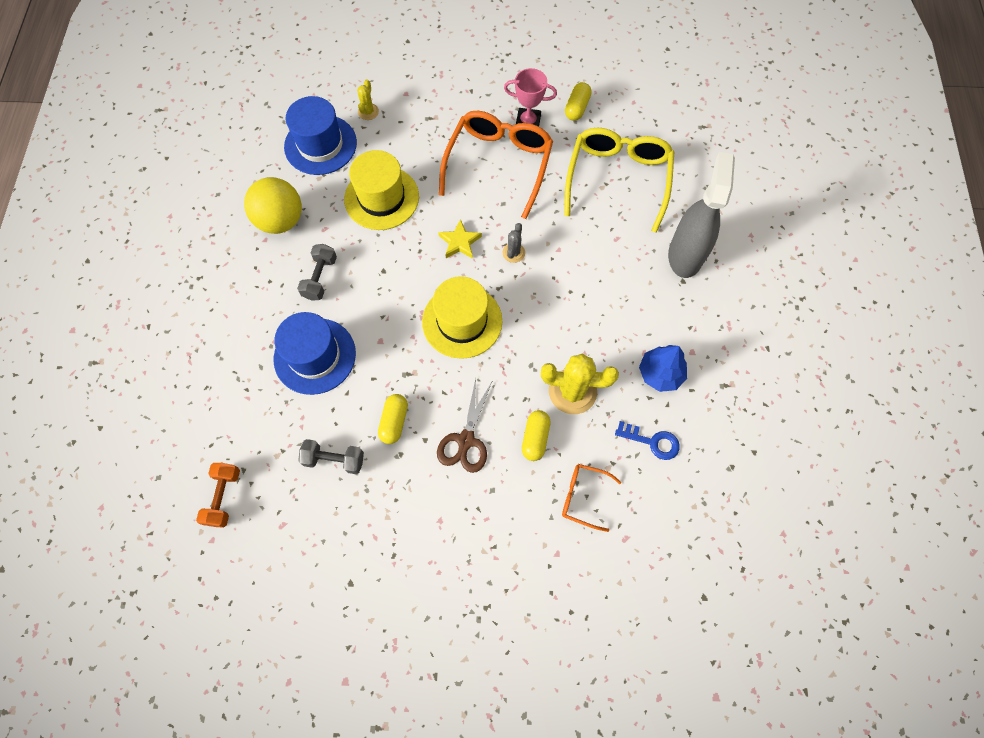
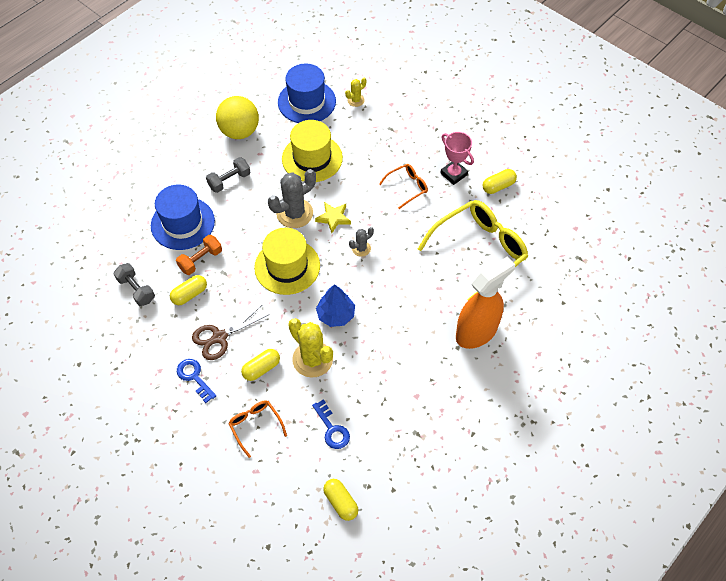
camera: 40 degrees right, 10 degrees down
orange dumbbell [196,463,240,528] -> orange dumbbell moved to [176,235,222,275]
orange glasses [439,111,553,219] -> orange glasses [379,164,428,209], size x0.48
blue tree [639,345,687,392] -> blue tree moved to [316,284,355,327]
grey spray bottle [668,152,735,278] -> orange spray bottle [456,257,515,349]
none -> blue key [177,359,216,403]
none -> grey cactus [268,169,316,228]
none -> yellow capsule [323,479,358,521]

